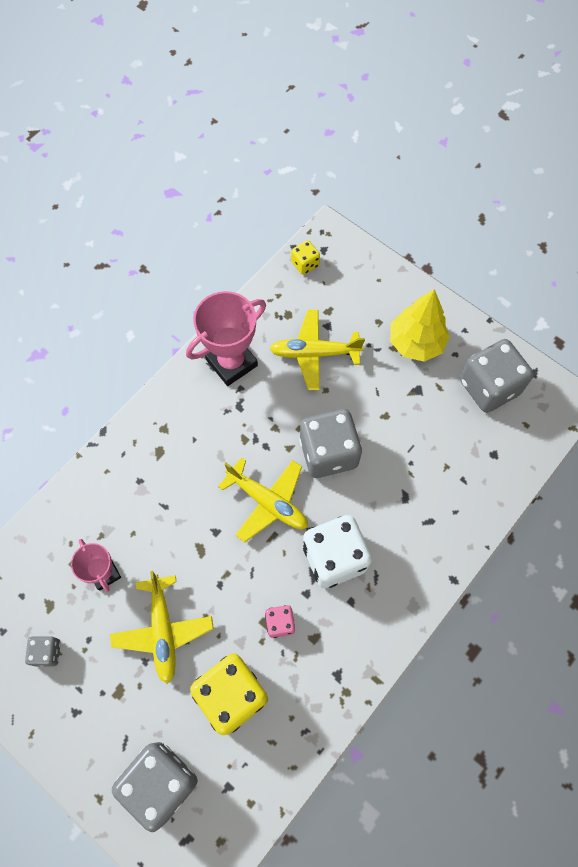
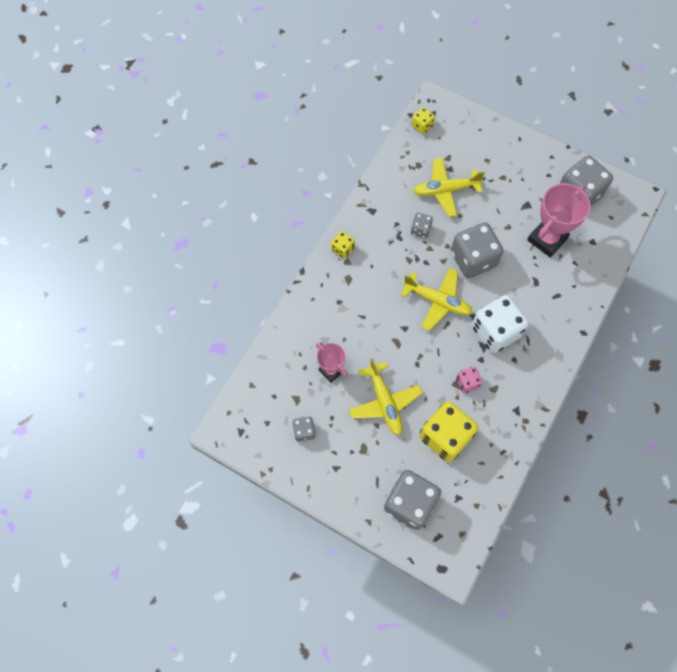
camera: 10 degrees left, 0 degrees up
pink trophy [186,291,266,386] -> pink trophy moved to [527,183,591,257]
yellow tree [390,289,450,362] -> none
none -> yellow dice [331,231,355,259]
none -> grey dice [411,213,433,238]

